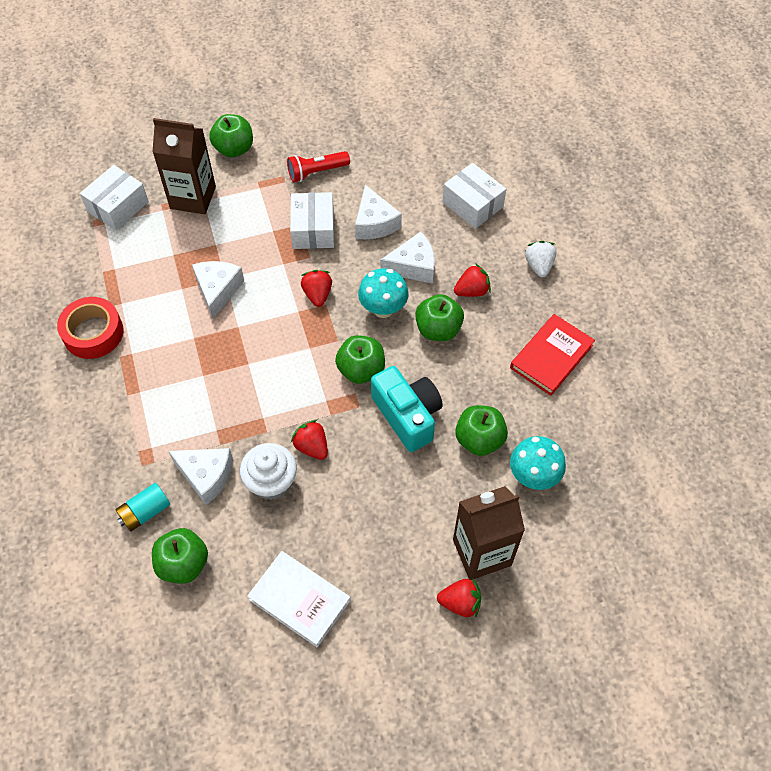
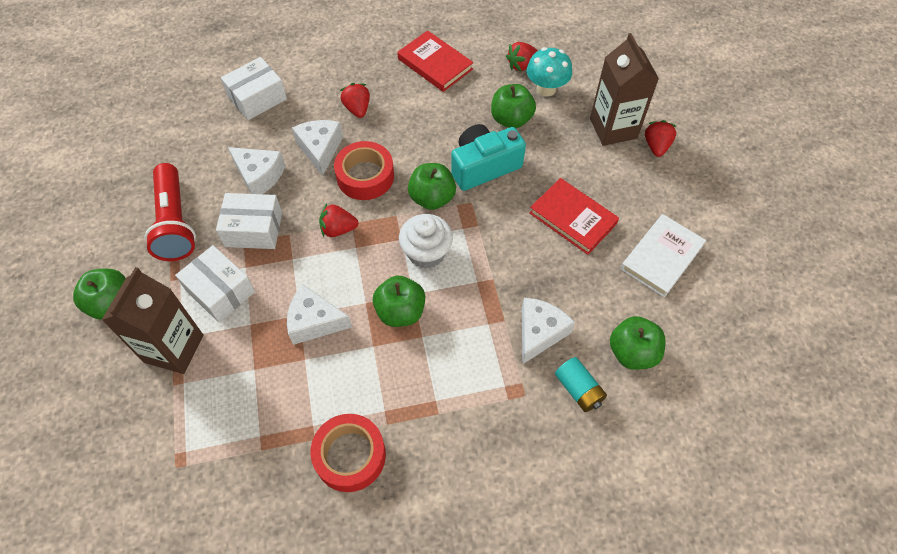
camera: 85 degrees left, 0 degrees up
white box [80,165,149,231] -> white box moved to [175,245,255,322]
white cupcake [240,443,297,500] -> white cupcake moved to [399,214,453,269]
red flashlight [287,151,350,182] -> red flashlight [144,163,196,261], size x1.55
red strawberry [291,420,328,460] -> red strawberry moved to [506,42,537,71]
white cheese [355,185,402,240] -> white cheese turned 45 degrees clockwise [228,147,285,194]
turquoise mushroom [358,268,409,318] -> red tape [334,141,394,200]
green apple [415,294,464,341] -> green apple moved to [373,276,425,327]
white strawberry [525,241,556,278] -> none
none -> red book [529,178,619,255]

